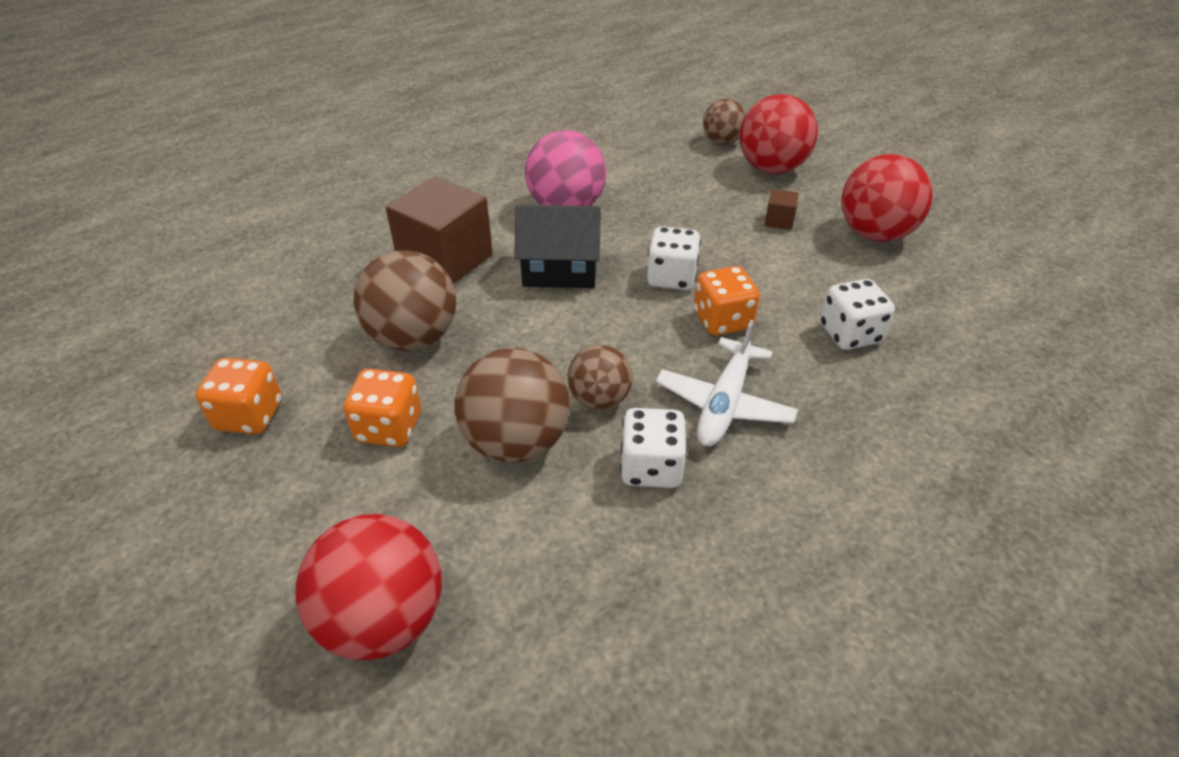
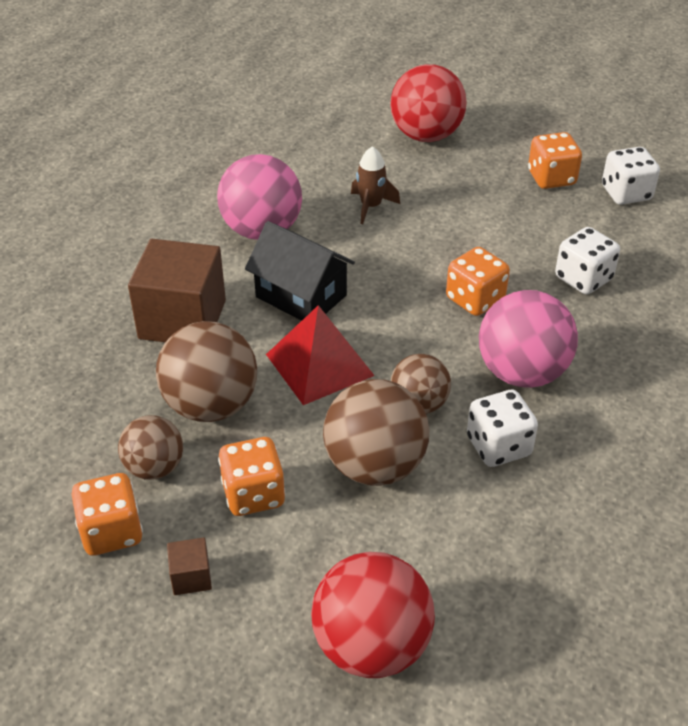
camera: 25 degrees left, 0 degrees up
black house [514,205,601,288] -> black house turned 60 degrees clockwise [245,221,355,321]
white dice [647,226,701,290] -> white dice moved to [602,147,660,205]
white plane [656,320,798,446] -> pink ball [479,290,578,388]
brown ball [703,99,746,145] -> brown ball moved to [118,415,183,480]
brown cube [764,189,799,230] -> brown cube moved to [167,538,212,595]
red ball [841,154,933,242] -> orange dice [528,132,582,189]
none -> red pyramid [266,305,375,405]
none -> brown rocket [351,146,400,224]

